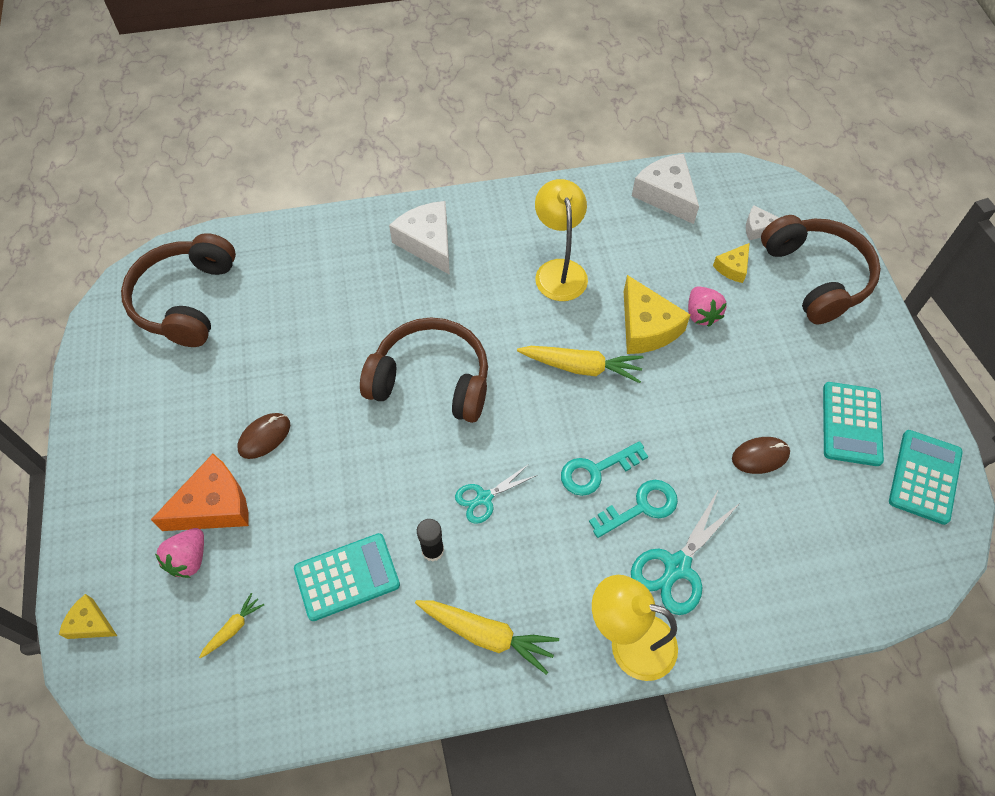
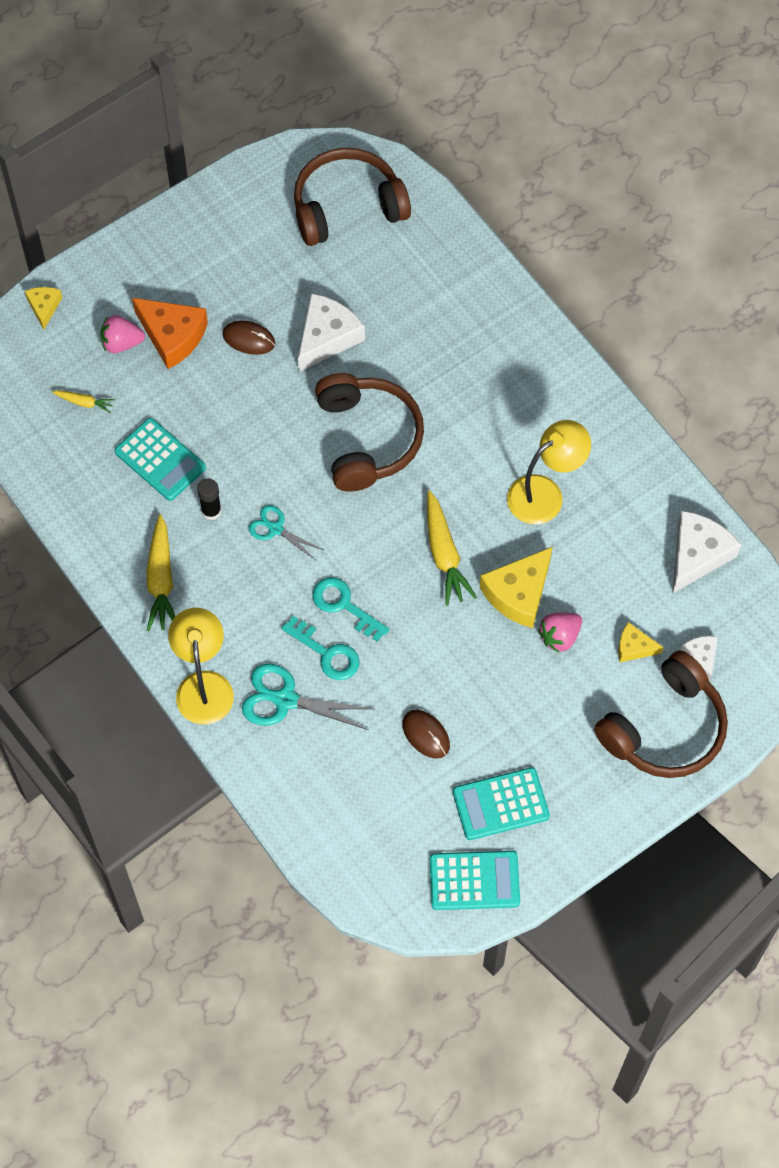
camera: 65 degrees right, 5 degrees up
white cheese [389,201,450,275] -> white cheese moved to [298,293,365,372]

